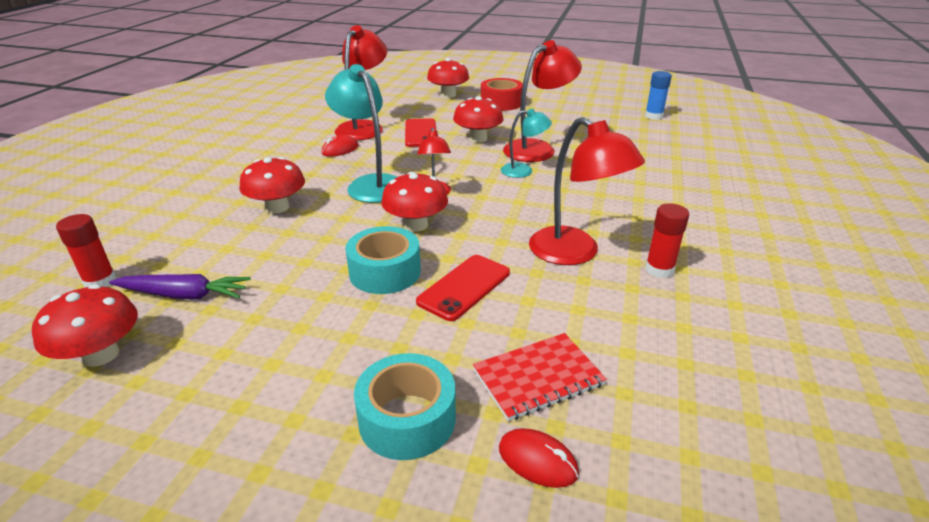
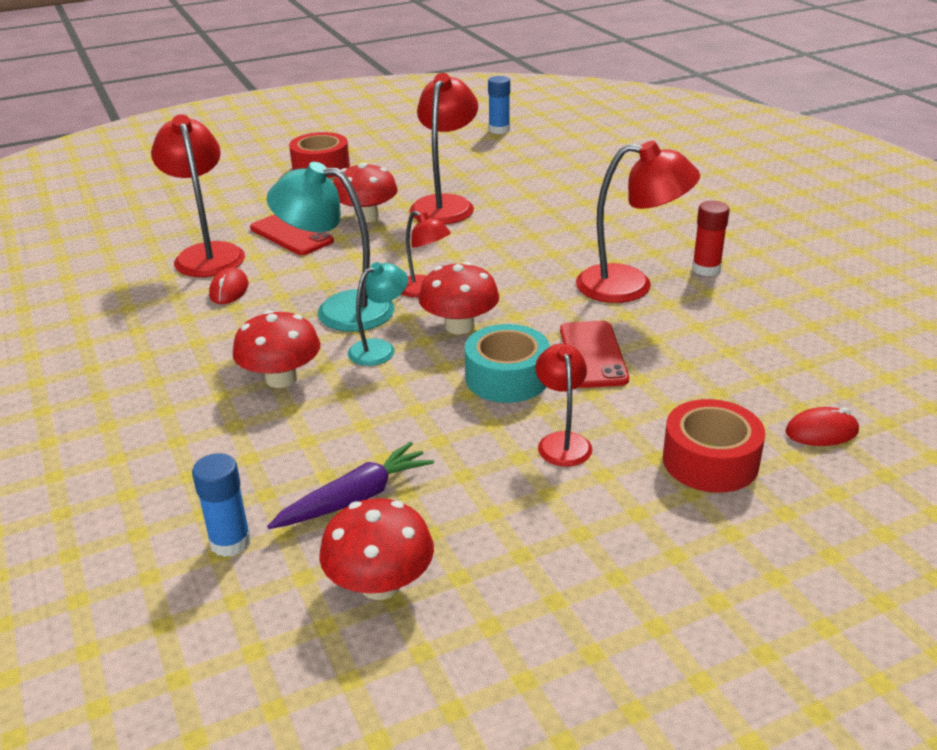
camera: 40 degrees left, 0 degrees up
red glue stick [56,214,117,288] -> blue glue stick [192,453,251,557]
turquoise tape [354,353,456,460] -> red tape [663,399,765,493]
red mushroom [427,58,469,98] -> none
red notebook [473,333,607,421] -> none
turquoise lamp [501,109,552,178] -> turquoise lamp moved to [348,262,408,366]
none -> red lamp [535,344,592,467]

